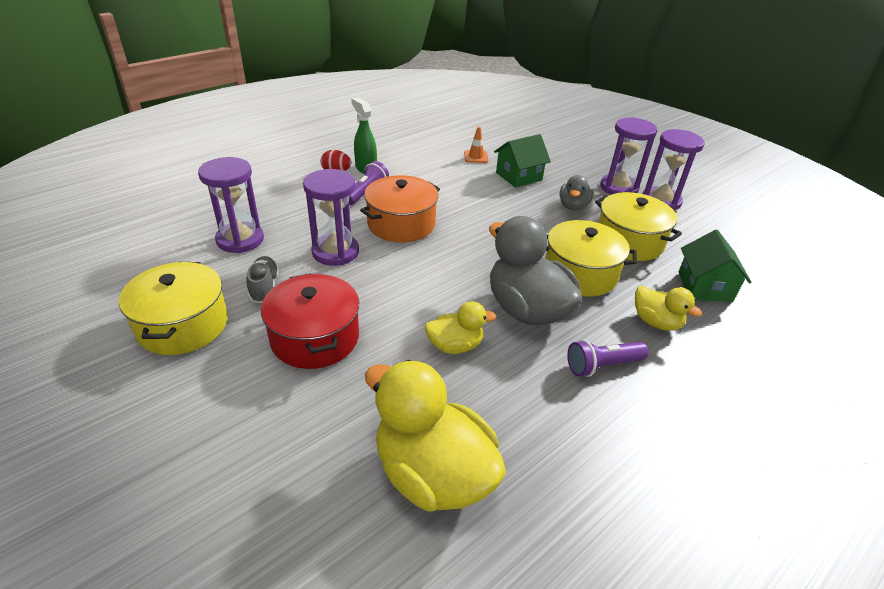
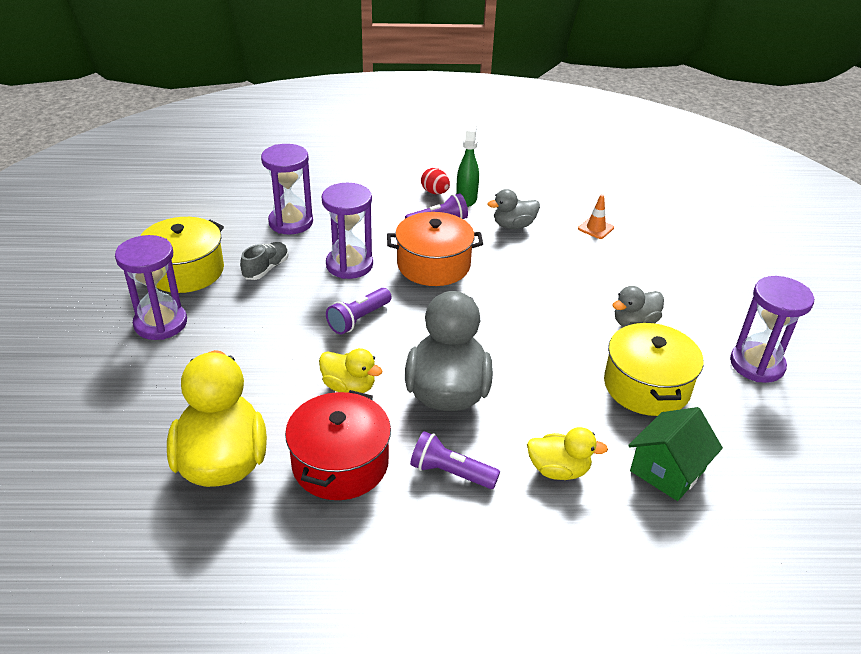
camera: 40 degrees right, 0 degrees up
red pot [261,273,359,369] -> red pot moved to [285,390,391,500]
green house [494,134,551,188] -> none
yellow pot [545,220,637,296] -> none
purple hourglass [600,117,658,195] -> purple hourglass moved to [115,235,187,340]
yellow duck [635,286,702,331] -> yellow duck turned 75 degrees counterclockwise [527,427,608,480]
none -> purple flashlight [326,288,392,335]
none -> grey duck [487,189,540,229]

